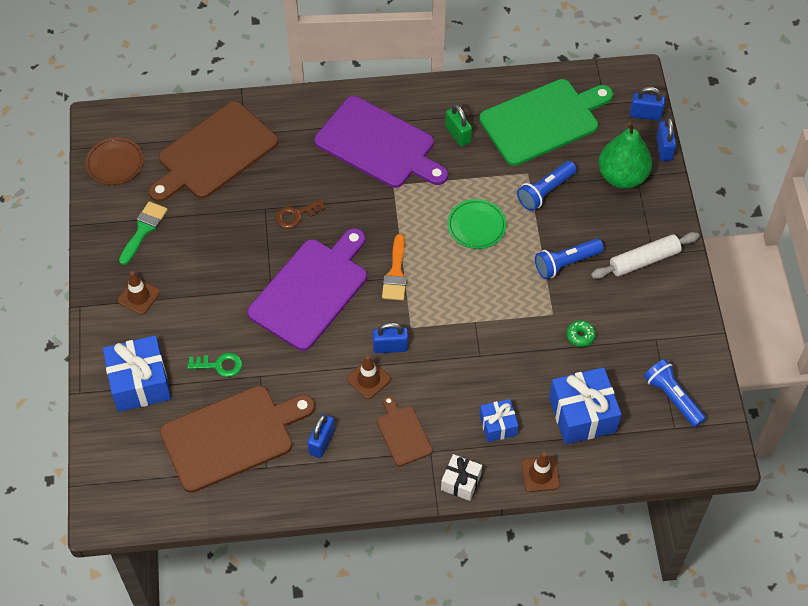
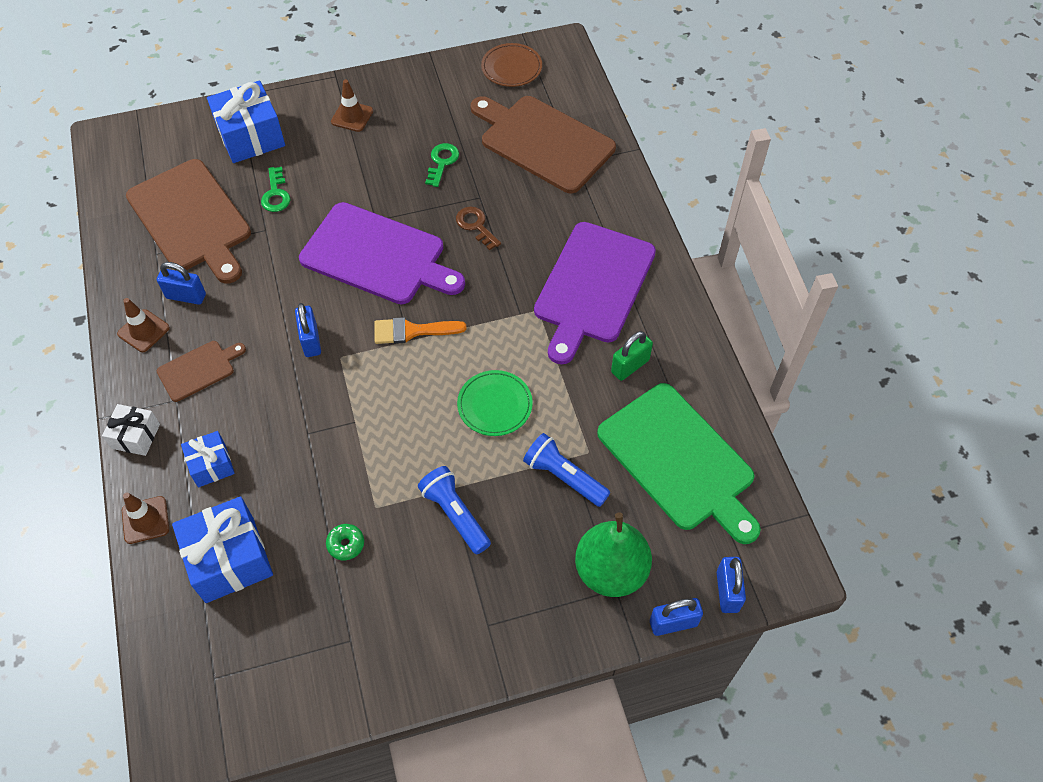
camera: 80 degrees right, 0 degrees up
green brush [119,201,168,265] -> none
brown traffic cone [347,355,391,399] -> brown traffic cone moved to [117,298,170,352]
white rolling pin [591,232,699,279] -> none
blue flashlight [644,359,706,427] -> none
none -> green key [425,143,459,187]

